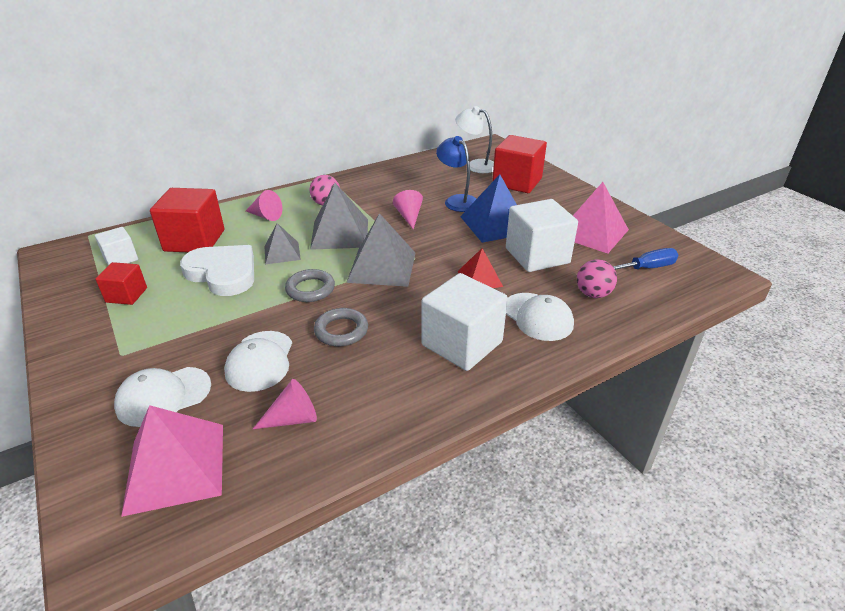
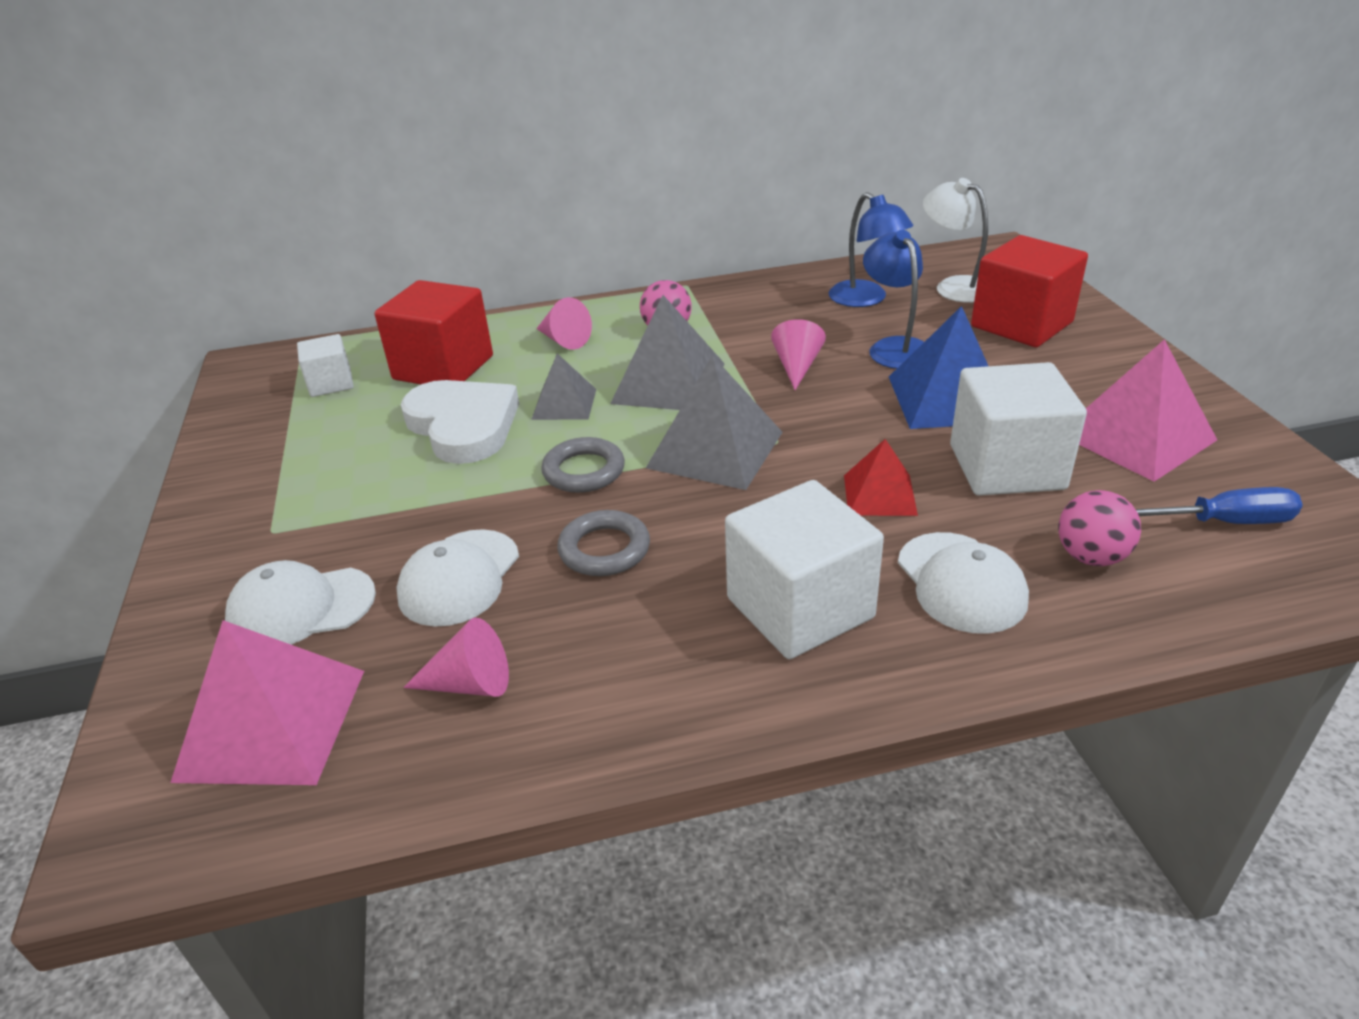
camera: 20 degrees right, 0 degrees up
red cube [95,262,147,305] -> none
none -> blue lamp [829,192,913,307]

